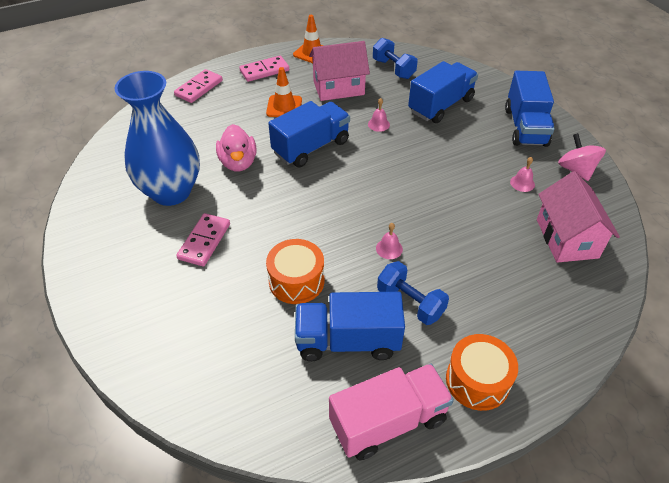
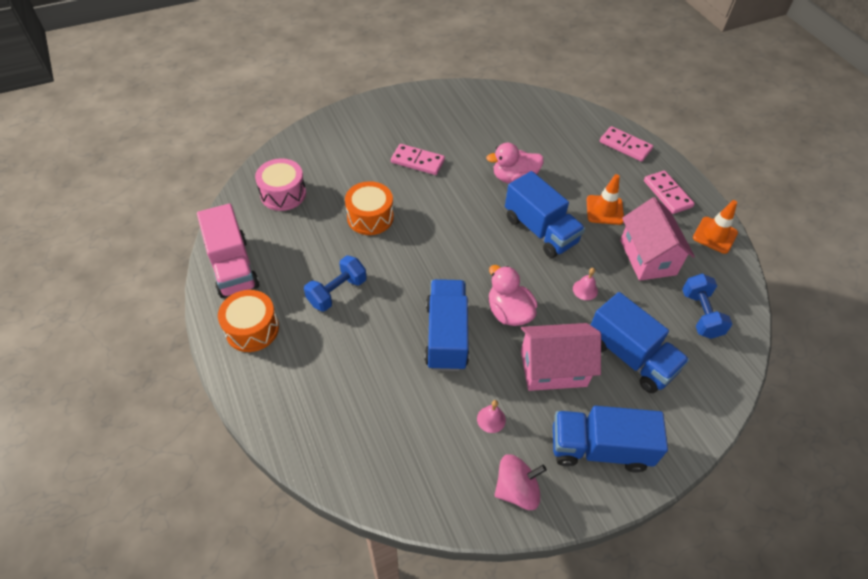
camera: 90 degrees right, 5 degrees up
blue vase [114,71,200,206] -> none
blue truck [295,292,405,361] -> blue truck moved to [425,279,469,371]
blue dumbbell [373,38,418,79] -> blue dumbbell turned 60 degrees counterclockwise [682,274,732,339]
pink bell [376,223,403,259] -> none
pink house [537,171,620,263] -> pink house moved to [521,323,601,391]
none -> pink drum [255,158,306,211]
none -> pink duck [489,265,537,326]

